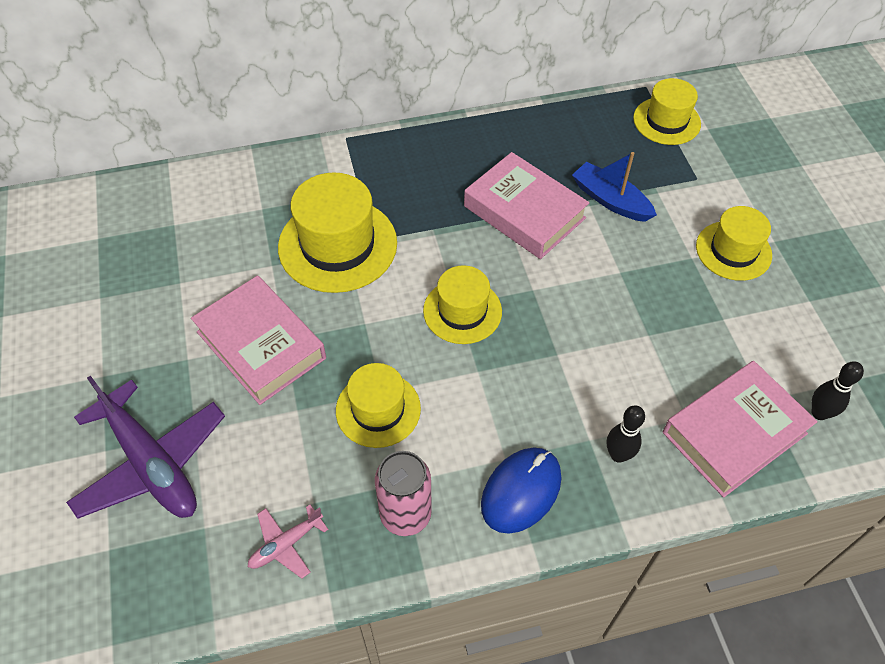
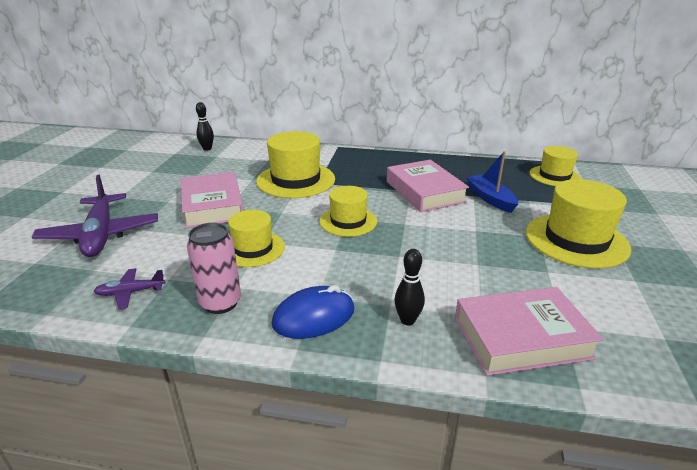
camera: 25 degrees right, 25 degrees down
pink plane [248,505,329,579] -> purple plane [94,268,165,309]
yellow hat [696,206,772,281] -> yellow hat [526,179,631,268], size x1.59
black bowling pin [812,361,864,420] -> black bowling pin moved to [196,102,214,151]

